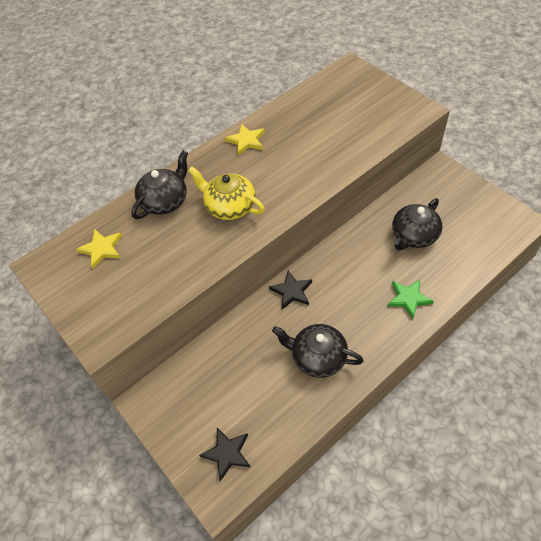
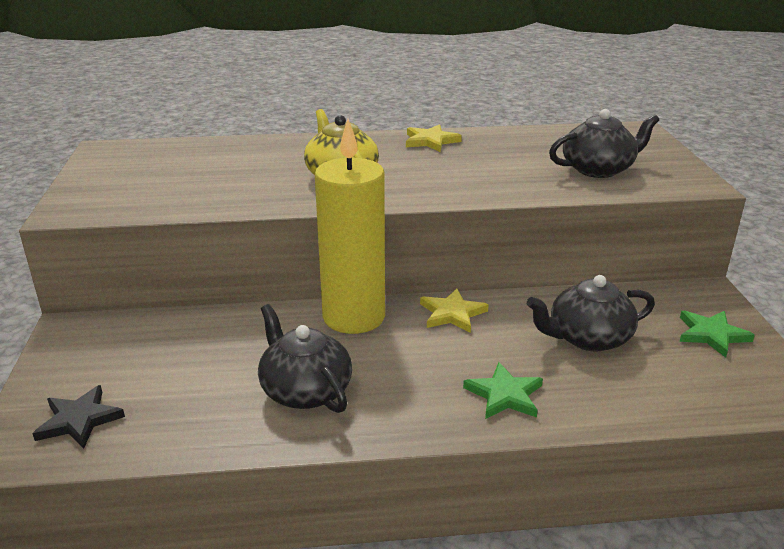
camera: 30 degrees right, 25 degrees down
yellow star [76,229,122,269] -> yellow star moved to [420,288,489,333]
black teapot [131,151,188,219] -> black teapot moved to [549,109,659,178]
black star [269,271,312,309] -> yellow candle [315,119,385,334]
none -> green star [680,311,755,358]

